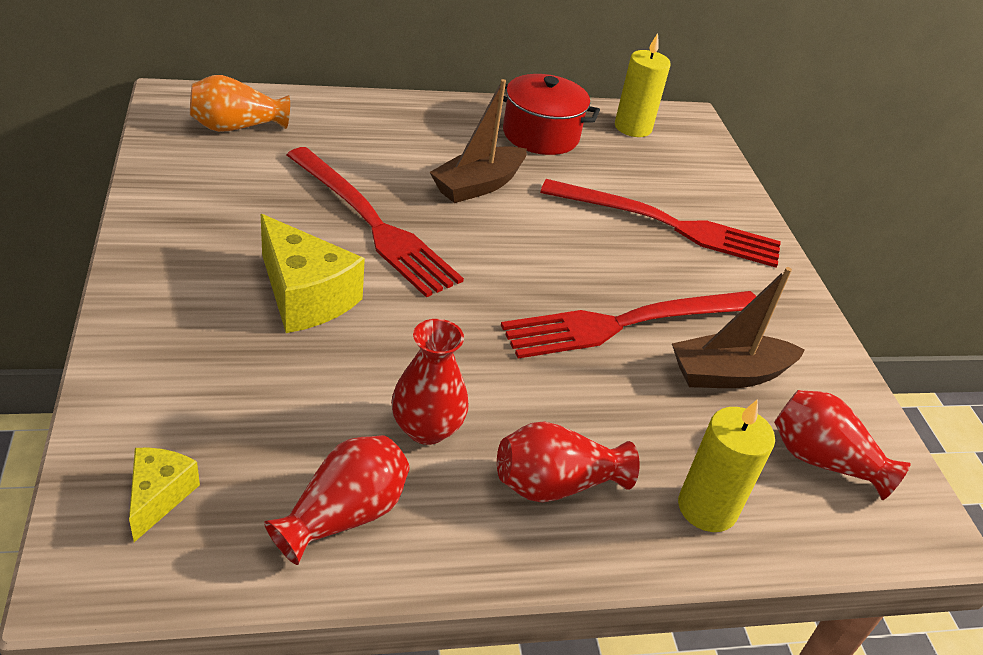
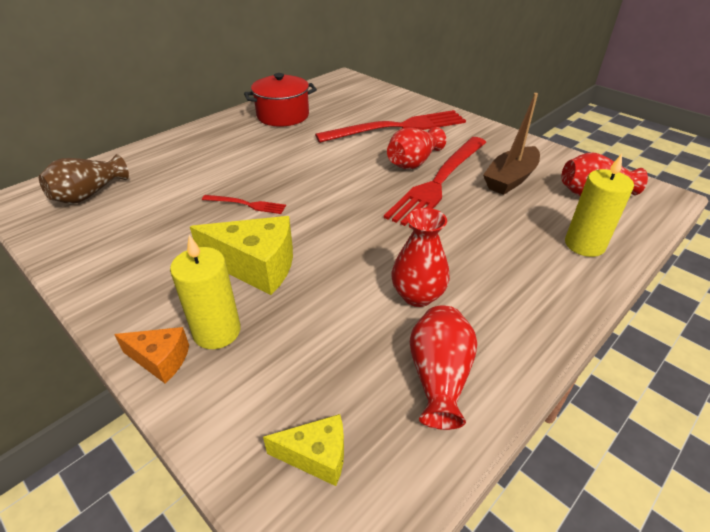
camera: 30 degrees left, 0 degrees up
yellow cheese [129,448,200,542] -> yellow cheese turned 120 degrees clockwise [263,414,344,486]
orange vase [190,75,290,132] -> brown vase [39,154,129,204]
red fork [287,147,464,297] -> red fork [202,195,286,214], size x0.44
brown boat [430,79,527,203] -> none
red vase [497,421,640,502] -> red vase moved to [387,127,446,170]
yellow candle [615,33,671,137] -> yellow candle moved to [170,235,241,349]
none -> orange cheese [114,327,189,383]

